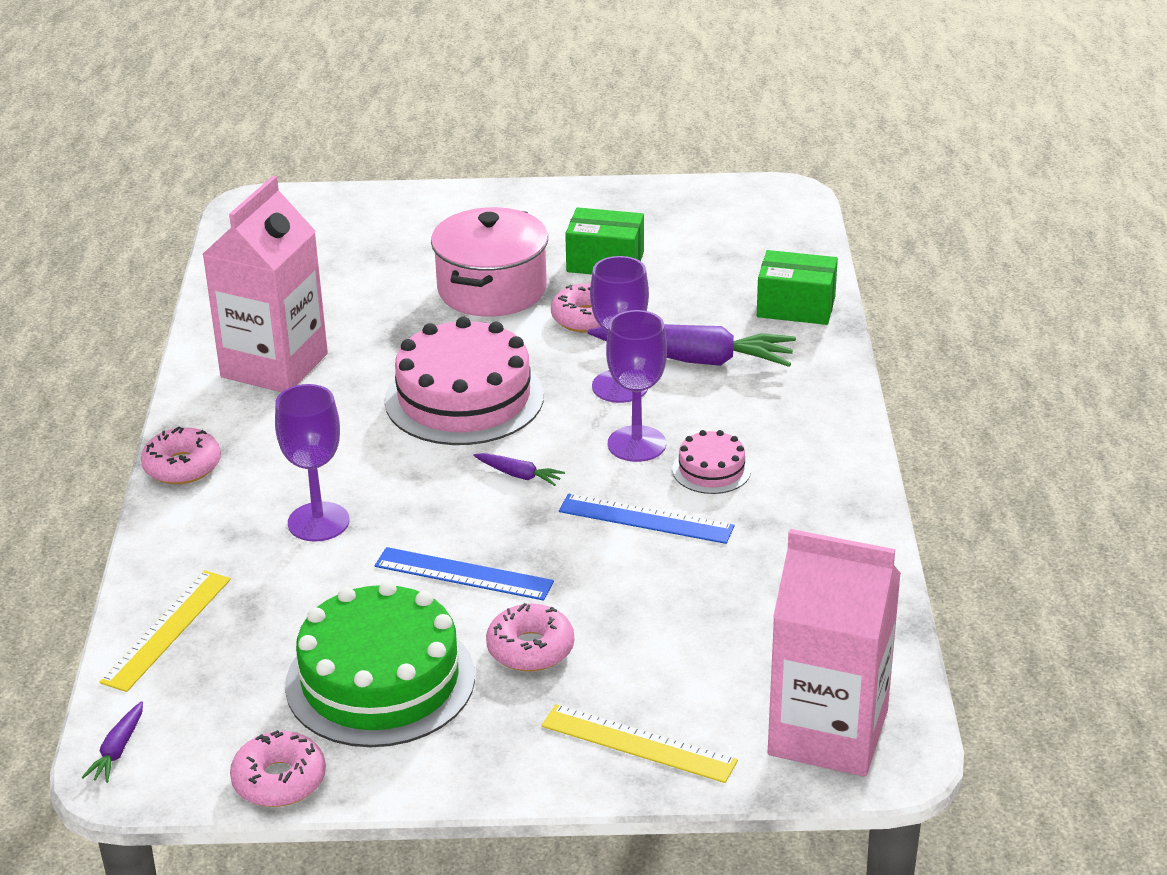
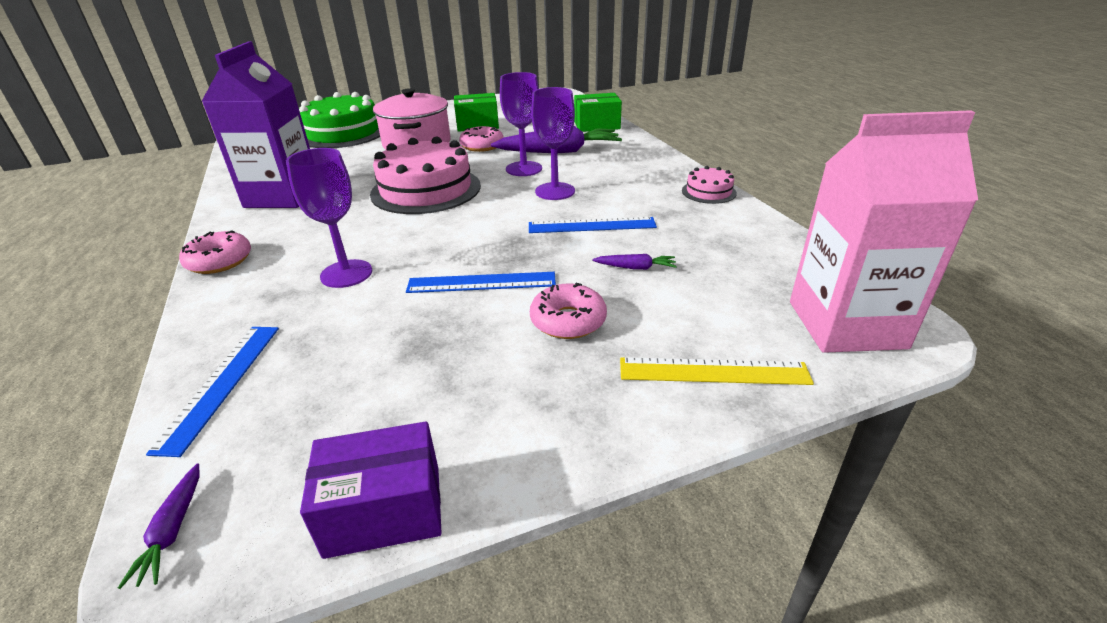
camera: 20 degrees left, 0 degrees up
yellow ruler [100,570,231,692] -> blue ruler [146,327,279,457]
pink carton [203,176,328,392] -> purple carton [201,41,310,208]
pink donut [230,730,326,807] -> purple box [300,422,442,559]
green cake [285,581,475,747] -> green cake moved to [299,92,380,148]
purple carrot [473,453,565,486] -> purple carrot moved to [592,254,677,270]
pink cake [672,430,751,494] -> pink cake moved to [682,166,737,204]

